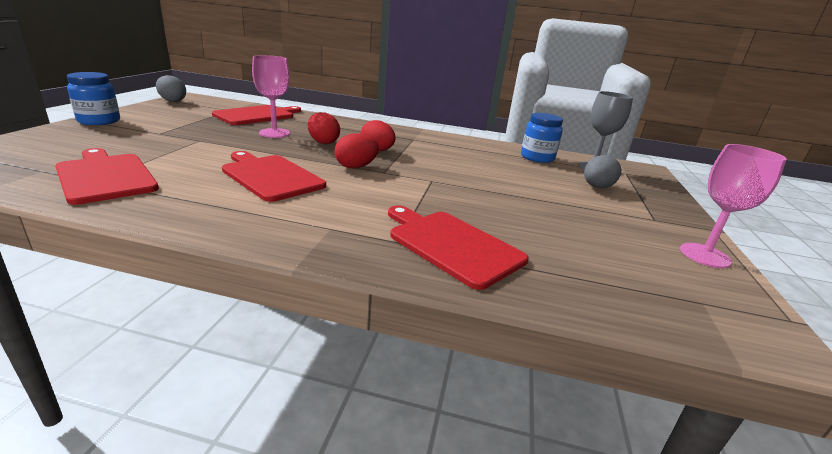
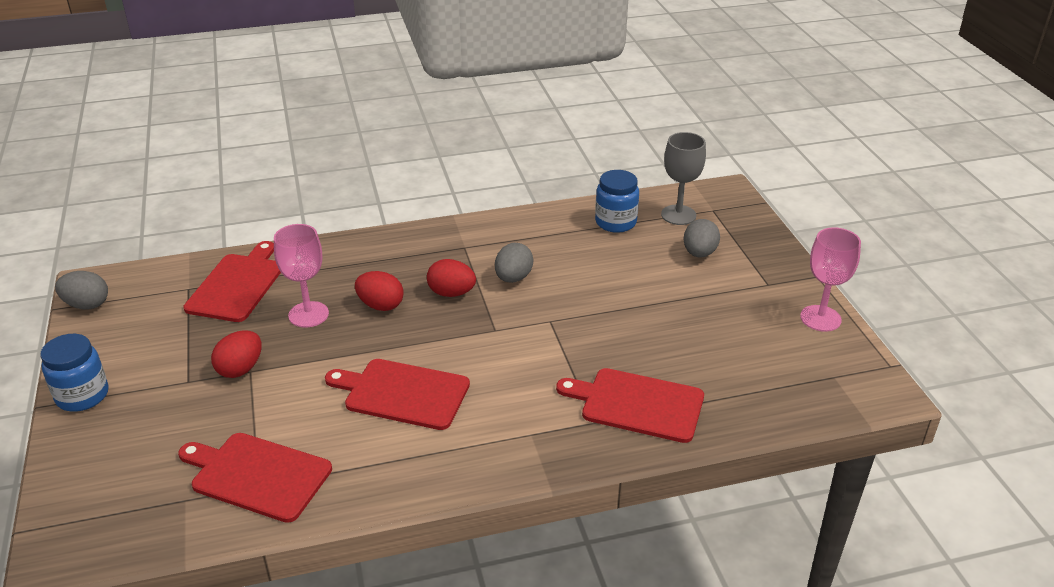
camera: 25 degrees left, 10 degrees up
red egg [334,133,379,168] -> red egg moved to [211,330,262,378]
none -> grey egg [495,243,533,283]

